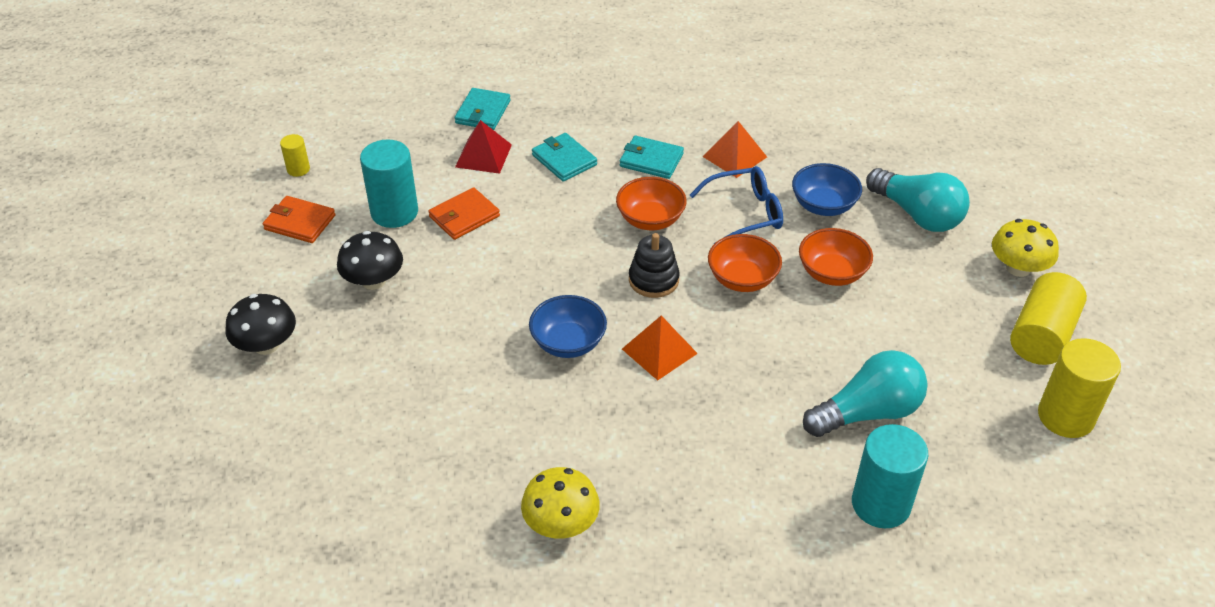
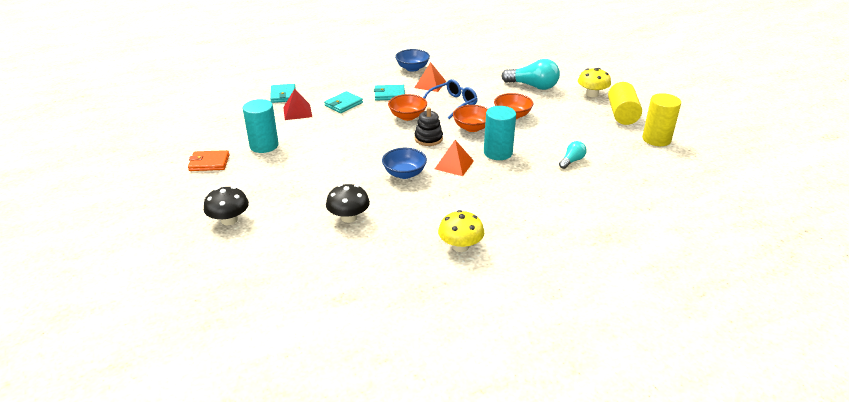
camera: 25 degrees left, 10 degrees down
yellow cylinder [280,134,310,177] -> none
black mushroom [337,231,403,290] -> black mushroom moved to [326,184,370,223]
orange wallet [428,187,500,240] -> none
turquoise wallet [532,133,597,182] -> turquoise wallet turned 75 degrees counterclockwise [324,91,363,113]
blue bowl [792,163,862,216] -> blue bowl moved to [395,49,430,72]
turquoise light bulb [803,350,928,437] -> turquoise light bulb [559,141,587,169], size x0.53
turquoise cylinder [852,424,928,528] -> turquoise cylinder moved to [484,106,516,160]

